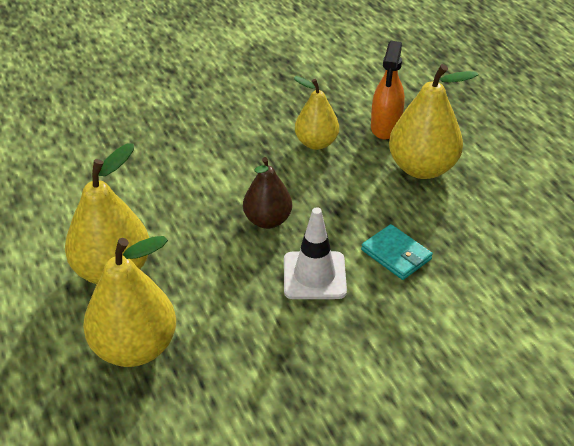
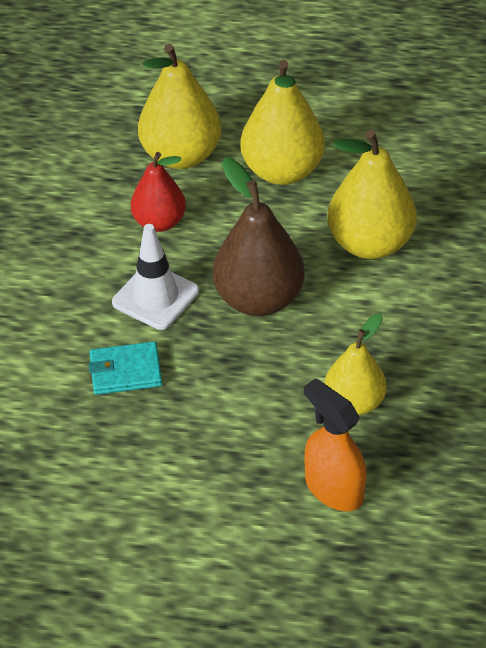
camera: 125 degrees right, 5 degrees up
brown pear [243,157,292,229] -> brown pear [213,157,305,316], size x1.57
yellow pear [389,64,478,179] -> yellow pear moved to [327,130,417,259]
none -> red pear [131,152,186,232]

